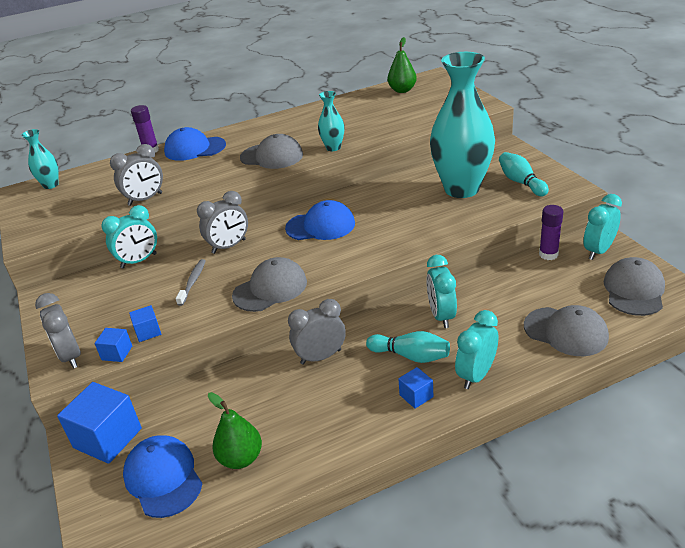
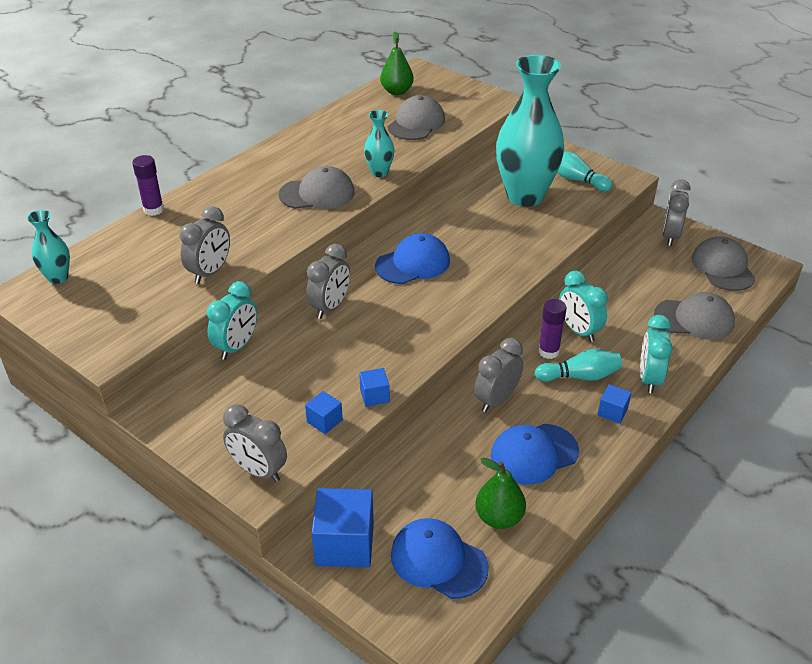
camera: 30 degrees left, 5 degrees up
blue cube [95,328,132,362] -> blue cube moved to [359,368,390,407]
blue cap [164,127,226,161] -> blue cap moved to [490,424,579,485]
grey toothbrush [176,259,206,306] -> none
grey cap [232,257,307,312] -> grey cap moved to [388,95,445,140]
purple glue stick [539,205,563,260] -> purple glue stick moved to [538,299,567,359]
turquoise clock [583,194,622,260] -> grey clock [662,179,690,246]

